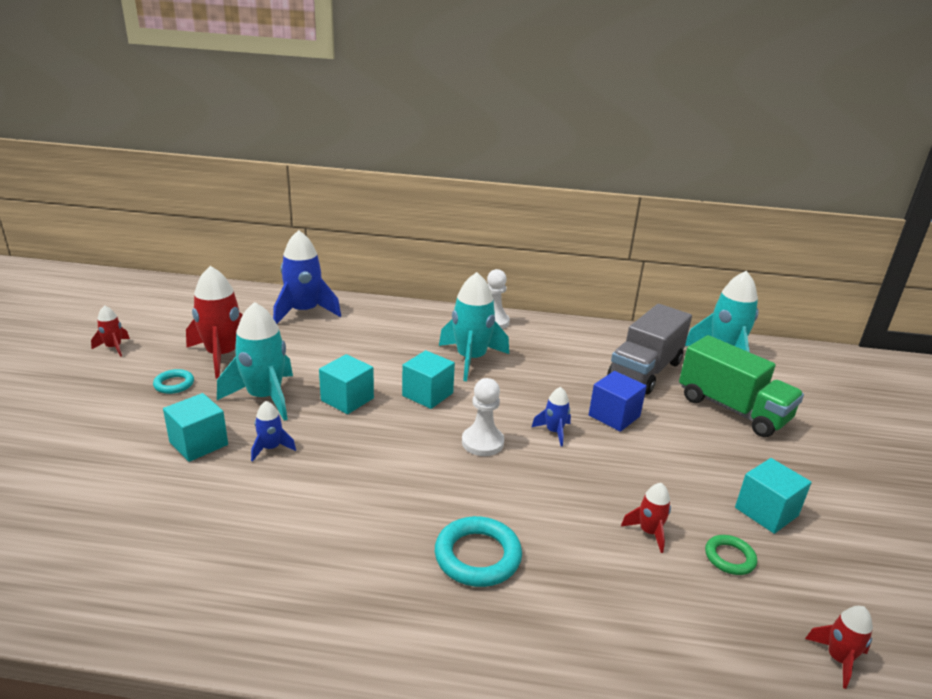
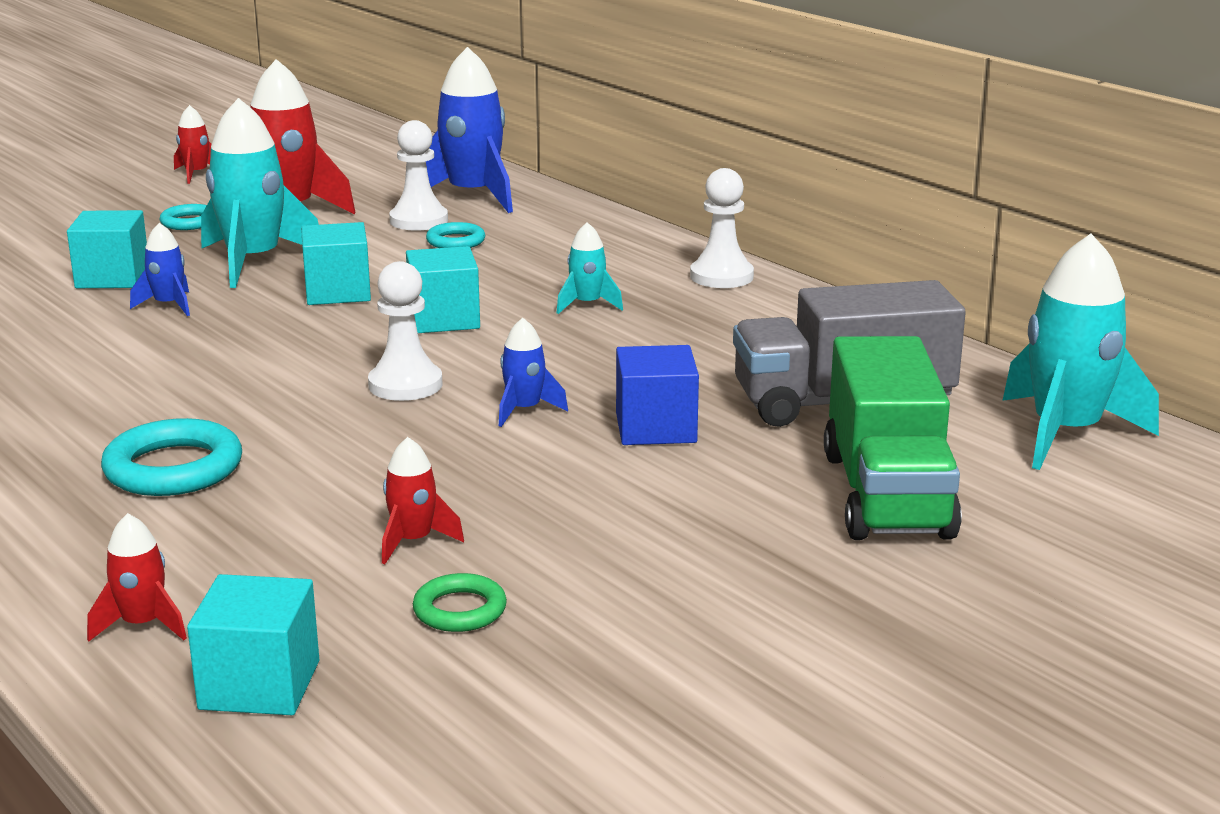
camera: 45 degrees right, 5 degrees down
turquoise rocket [439,272,509,381] -> turquoise rocket [556,222,623,314], size x0.49
turquoise cube [735,458,812,534] -> turquoise cube moved to [187,574,319,715]
red rocket [805,606,873,689] -> red rocket moved to [87,513,187,642]
none -> white pawn [389,120,448,231]
none -> turquoise ring [426,222,485,248]

